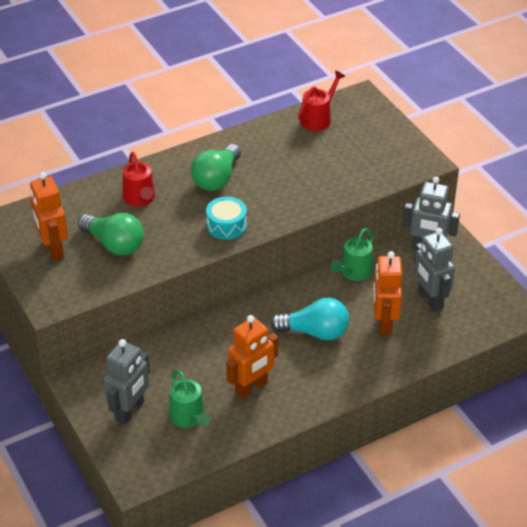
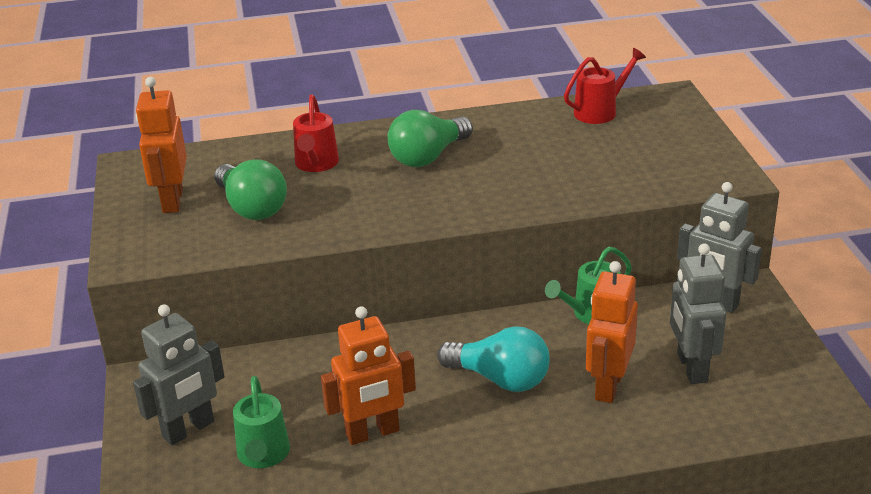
camera: 20 degrees right, 10 degrees down
turquoise drum [206,197,247,240] -> none

